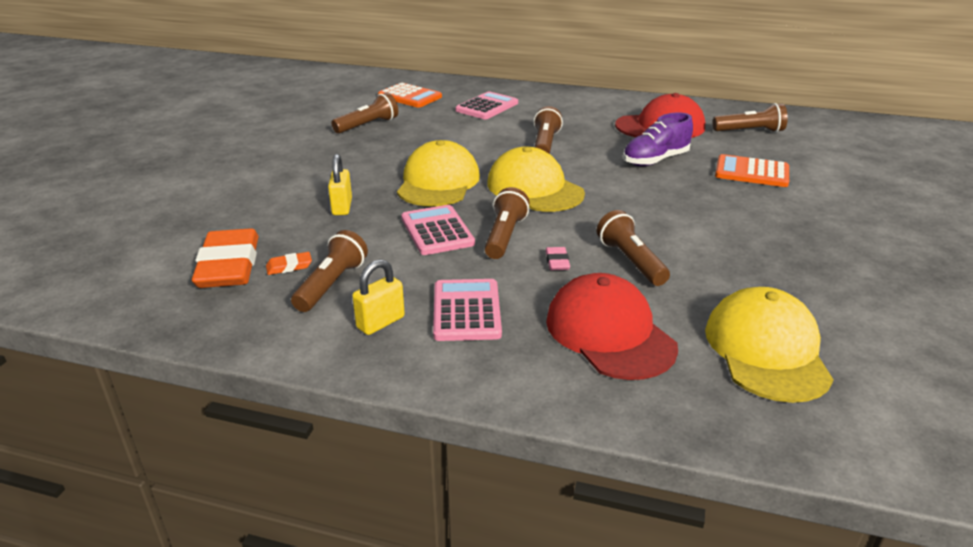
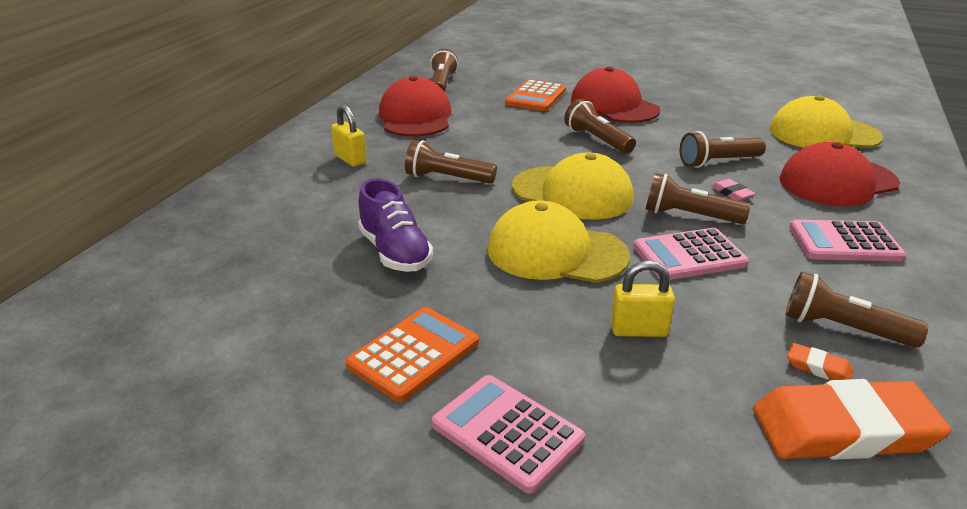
camera: 85 degrees left, 0 degrees up
orange eraser [266,252,312,275] -> orange eraser turned 45 degrees counterclockwise [787,343,853,380]
brown flashlight [331,92,398,133] -> brown flashlight moved to [564,99,636,154]
yellow padlock [352,259,405,335] -> yellow padlock moved to [331,105,366,167]
orange calculator [378,83,442,108] -> orange calculator moved to [345,307,479,402]
pink calculator [456,91,518,119] -> pink calculator moved to [432,375,585,493]
yellow cap [487,147,585,212] -> yellow cap turned 120 degrees counterclockwise [512,152,634,220]
pink eraser [546,247,570,270] -> pink eraser turned 60 degrees clockwise [711,179,756,201]
purple shoe [623,113,693,166] -> purple shoe moved to [358,179,433,272]
none -> red cap [571,67,660,123]

